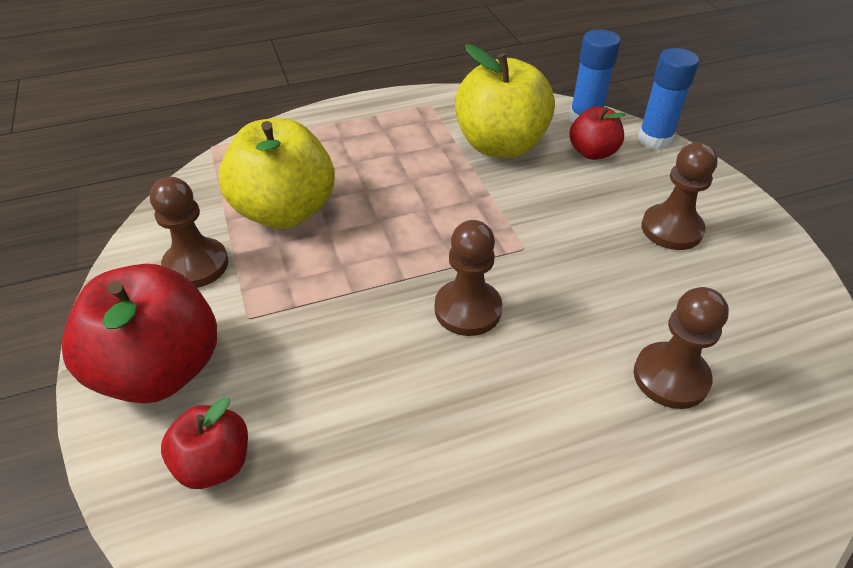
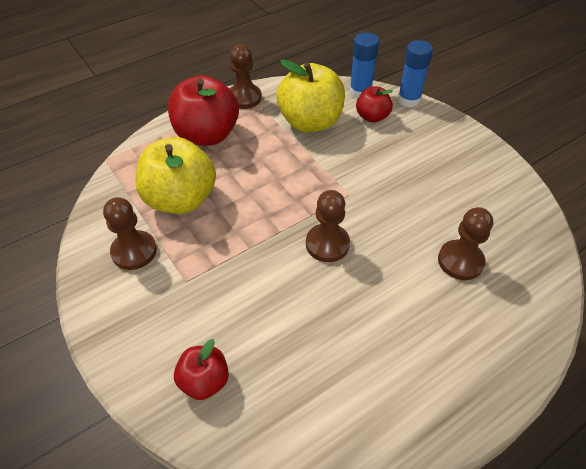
camera: 15 degrees left, 5 degrees up
red apple [62,264,217,403] -> red apple moved to [168,75,239,146]
brown pawn [641,142,718,250] -> brown pawn moved to [230,45,262,109]

